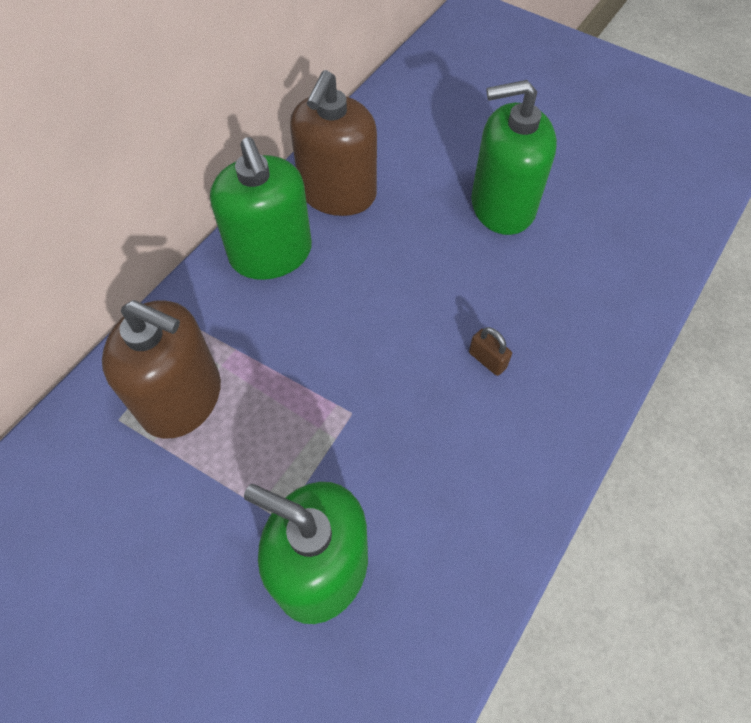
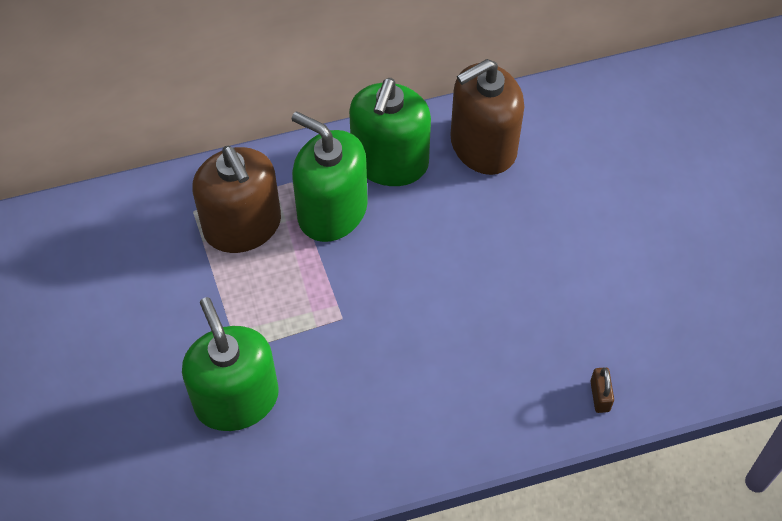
camera: 40 degrees right, 0 degrees up
brown padlock [469,327,512,376] -> brown padlock moved to [590,367,614,413]
green soap dispenser [471,80,557,235] -> green soap dispenser moved to [292,112,368,242]

